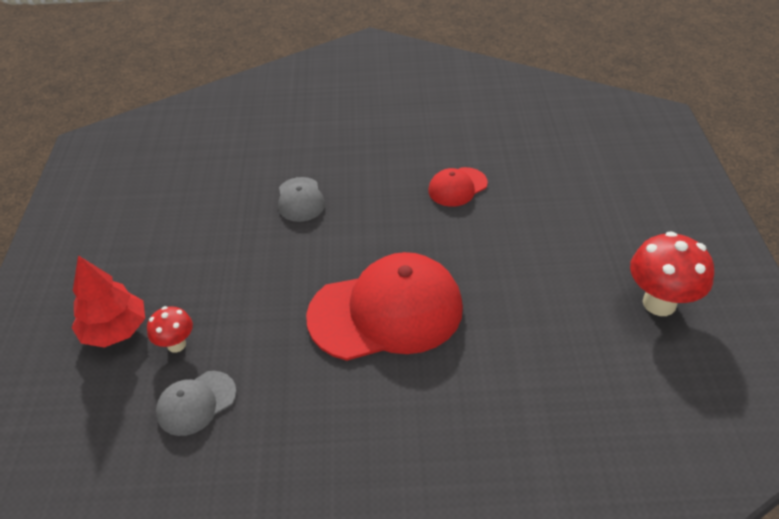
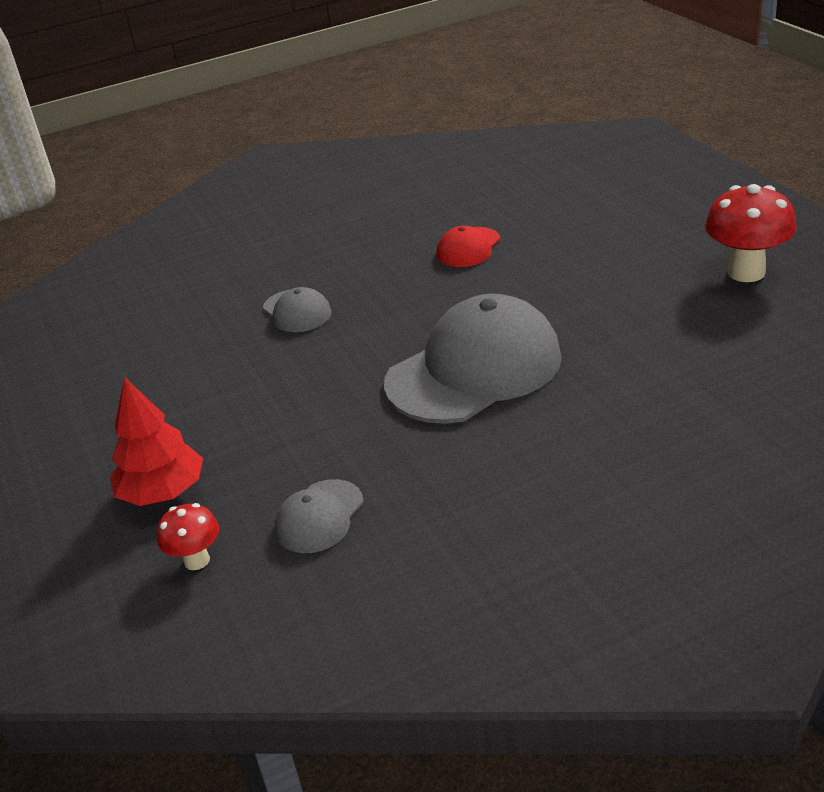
camera: 20 degrees left, 10 degrees down
red mushroom [147,306,193,353] -> red mushroom moved to [157,503,219,570]
red cap [306,252,463,361] -> grey cap [384,294,562,424]

